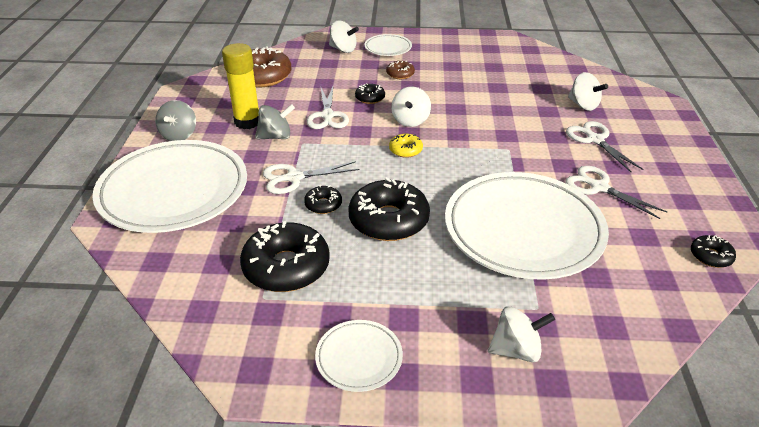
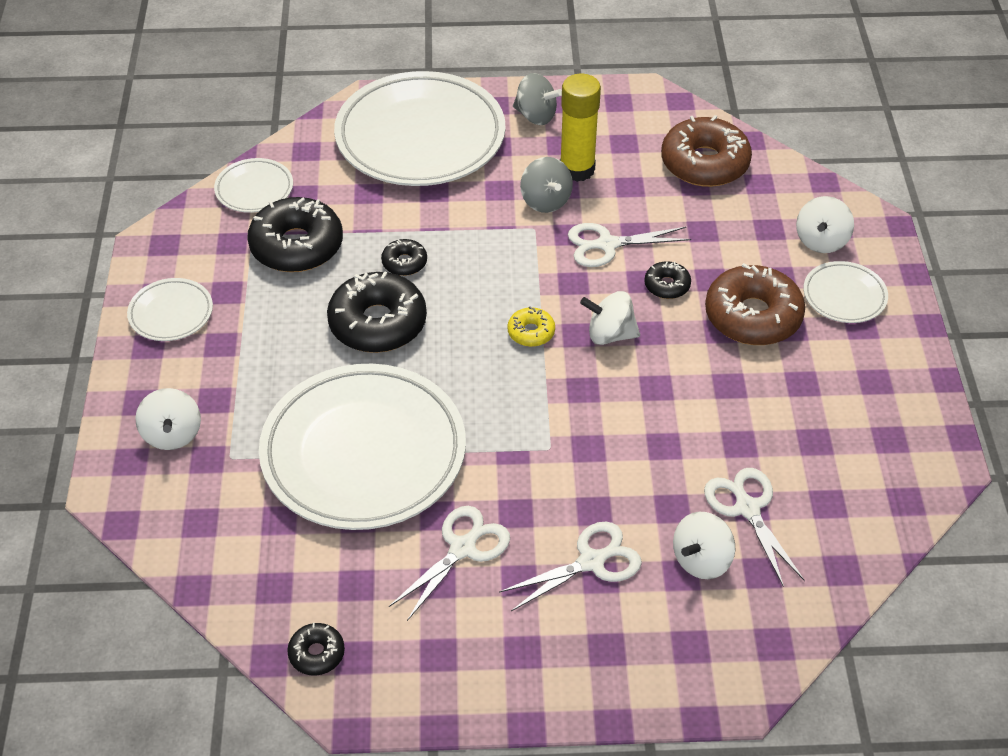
camera: 85 degrees right, 10 degrees up
grey spinning top [155,100,196,141] -> grey spinning top turned 150 degrees counterclockwise [513,73,562,125]
white scissors [263,161,360,194] -> white scissors moved to [704,468,805,587]
brown donut [386,61,415,79] -> brown donut [705,263,805,345], size x2.08
none -> white plate [214,158,293,213]

